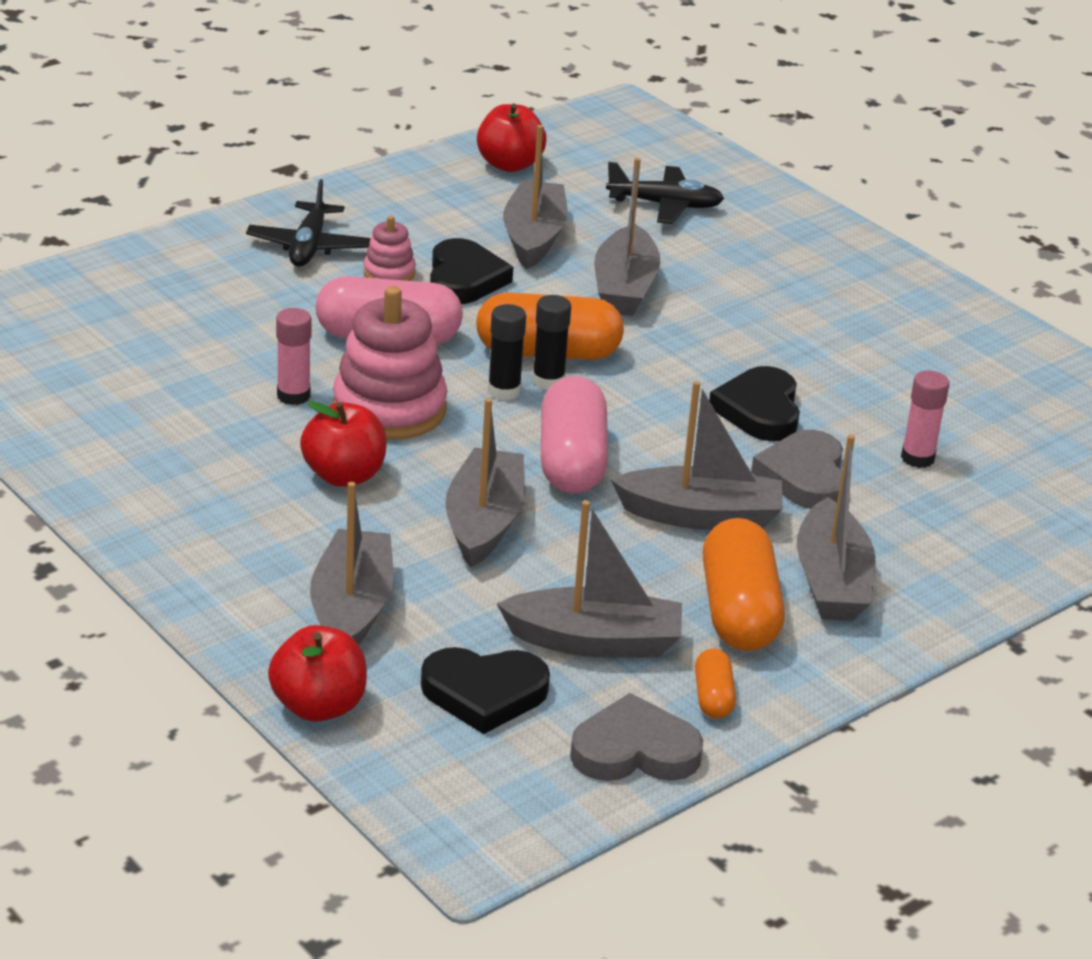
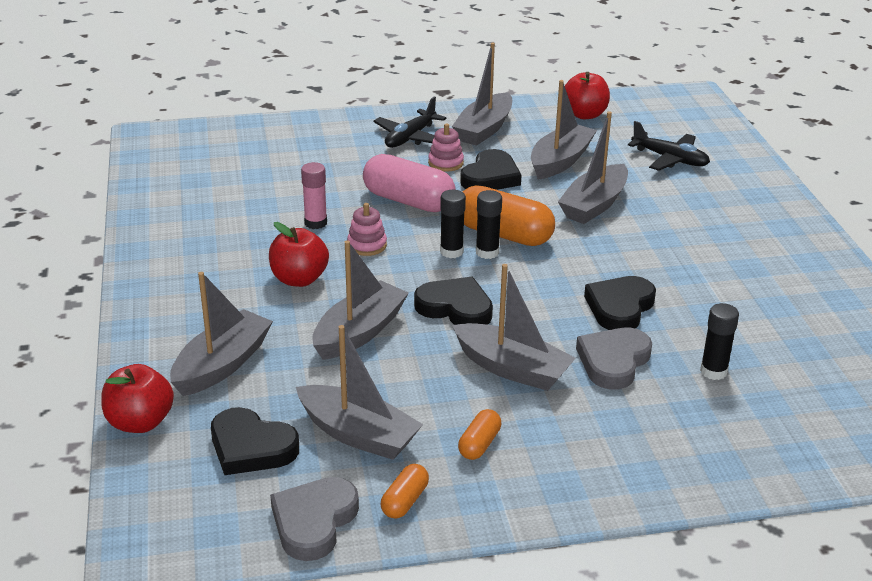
camera: 30 degrees right, 0 degrees up
pink stacking toy [333,286,448,440] -> pink stacking toy [347,203,387,256], size x0.50
pink capsule [541,376,608,493] -> black heart [414,277,493,325]
grey heart [570,693,703,781] -> grey heart turned 90 degrees counterclockwise [270,477,359,561]
orange capsule [702,518,785,651] -> orange capsule [458,409,502,460], size x0.49
grey boat [797,434,876,621] -> grey boat moved to [452,42,512,146]
pink glue stick [901,370,950,468] -> black glue stick [700,303,739,380]

